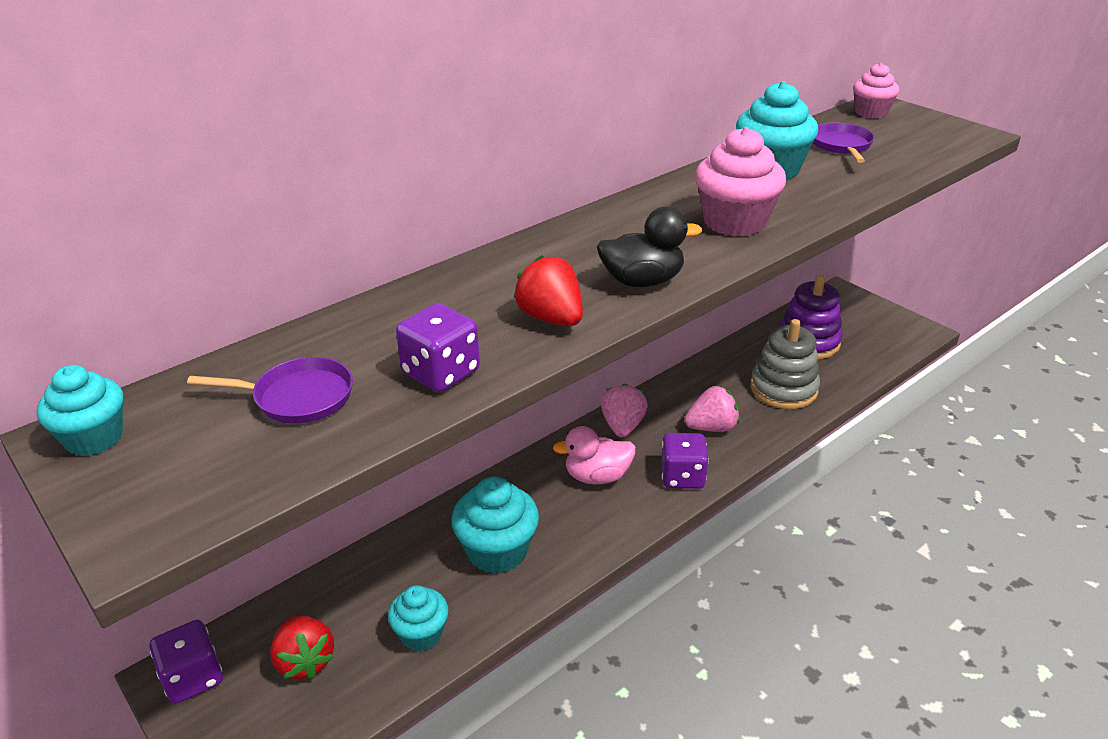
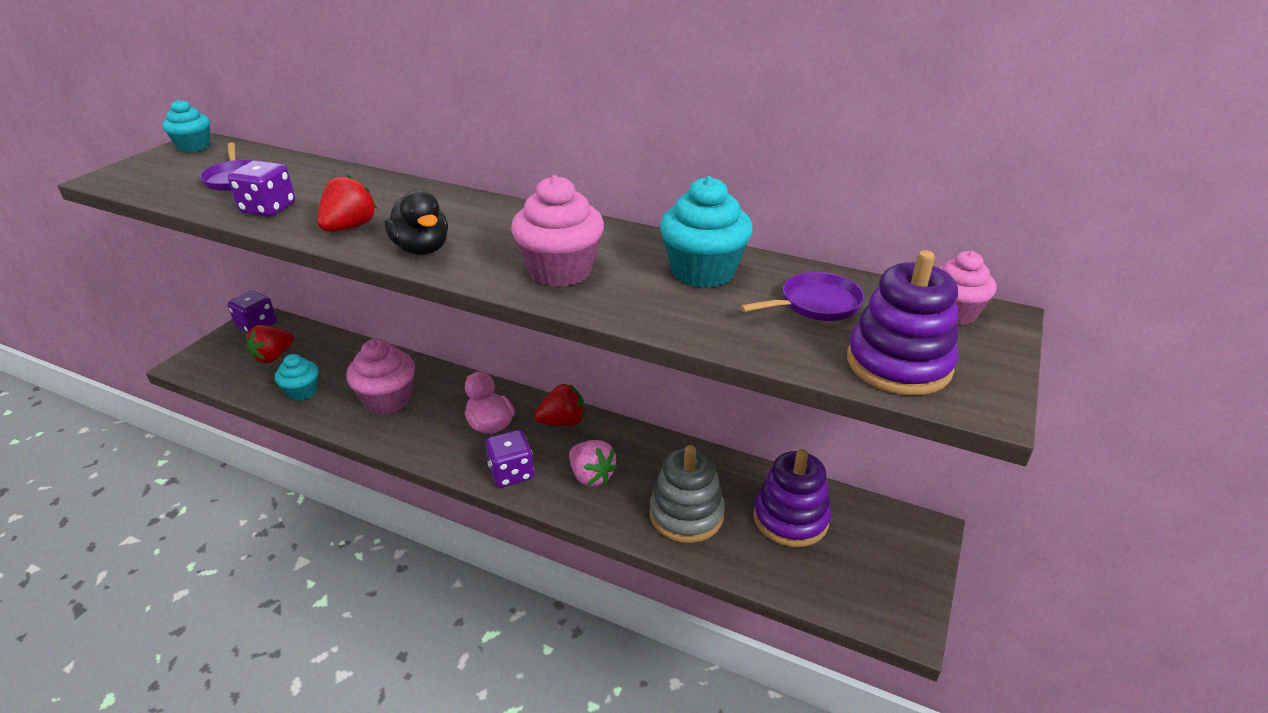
camera: 65 degrees right, 0 degrees up
turquoise cupcake [451,477,539,574] -> pink cupcake [346,339,415,415]
pink strawberry [601,384,648,437] -> red strawberry [535,384,585,426]
none -> purple stacking toy [847,250,958,395]

